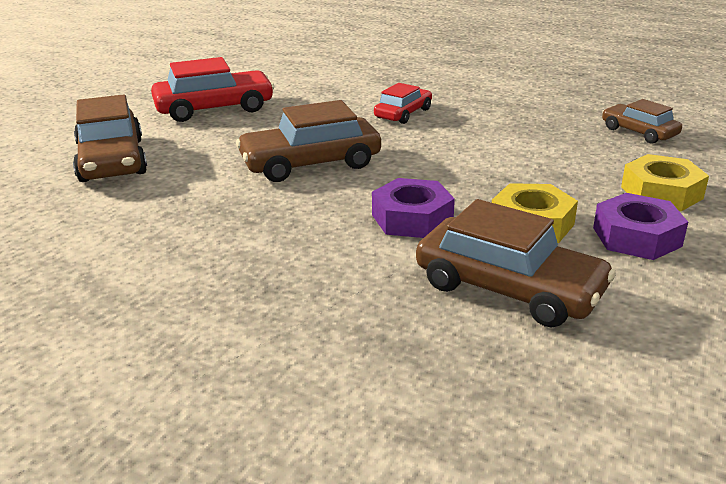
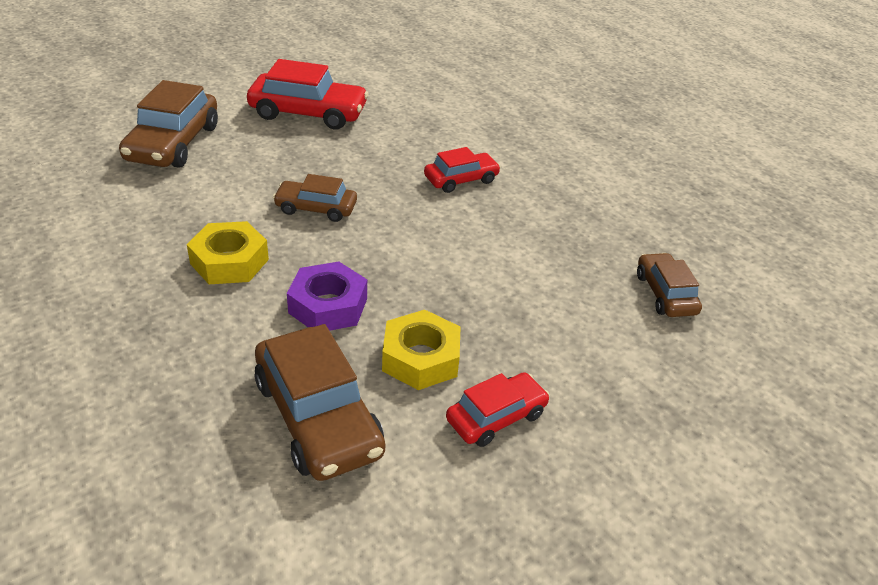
camera: 25 degrees right, 10 degrees up
brown car [236,100,381,182] -> brown car [273,174,357,222], size x0.59
purple nut [593,193,688,260] -> red car [446,372,550,447]
yellow nut [621,154,709,211] -> yellow nut moved to [187,221,269,284]

